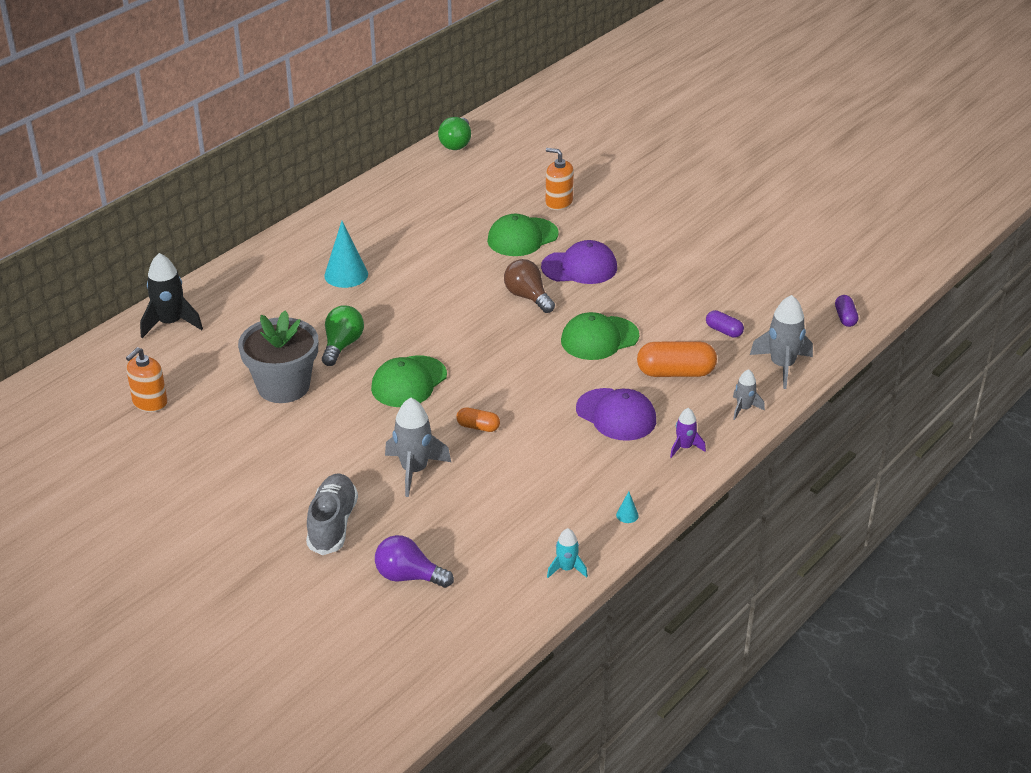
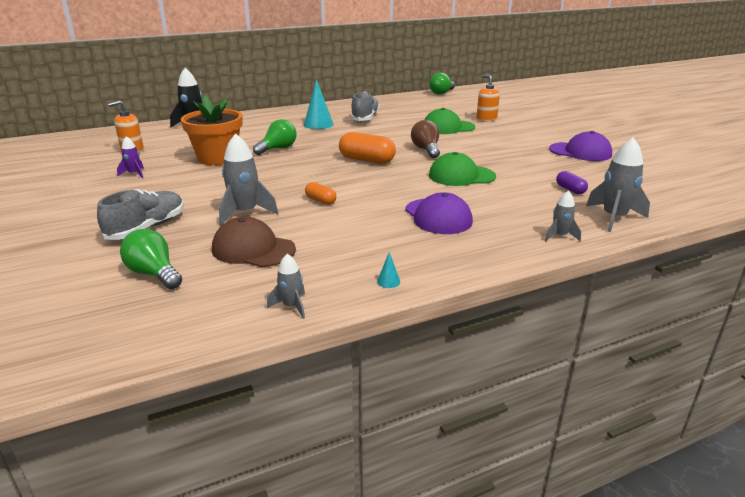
camera: 25 degrees right, 10 degrees down
grey flower pot [238,311,318,403] -> orange flower pot [181,95,243,165]
green cap [371,355,447,407] -> none
purple light bulb [375,535,454,588] -> green light bulb [120,229,182,289]
purple cap [541,240,617,284] -> purple cap moved to [549,131,612,161]
turquoise rocket [547,528,588,578] -> grey rocket [267,254,305,319]
orange capsule [637,342,717,377] -> orange capsule moved to [339,132,396,164]
purple rocket [670,408,706,458] -> purple rocket moved to [117,136,144,178]
purple capsule [835,295,858,327] -> none
none -> brown cap [212,217,296,267]
none -> grey shoe [351,92,380,121]

